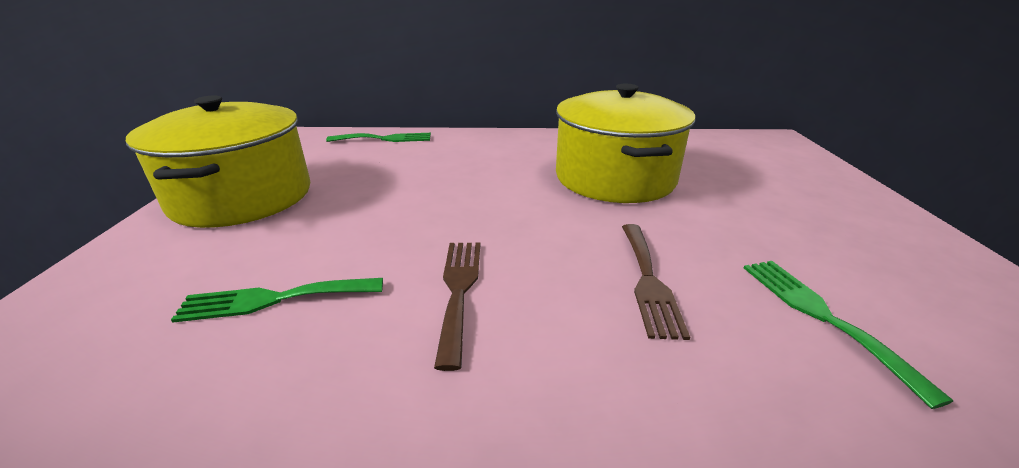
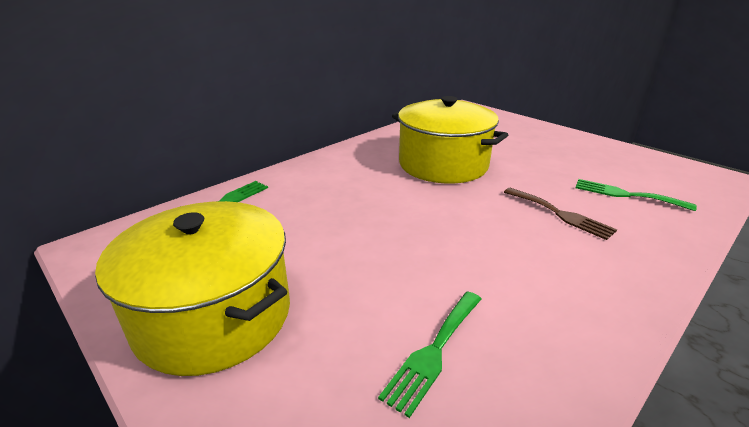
camera: 45 degrees left, 0 degrees up
brown fork [434,243,480,371] -> none

